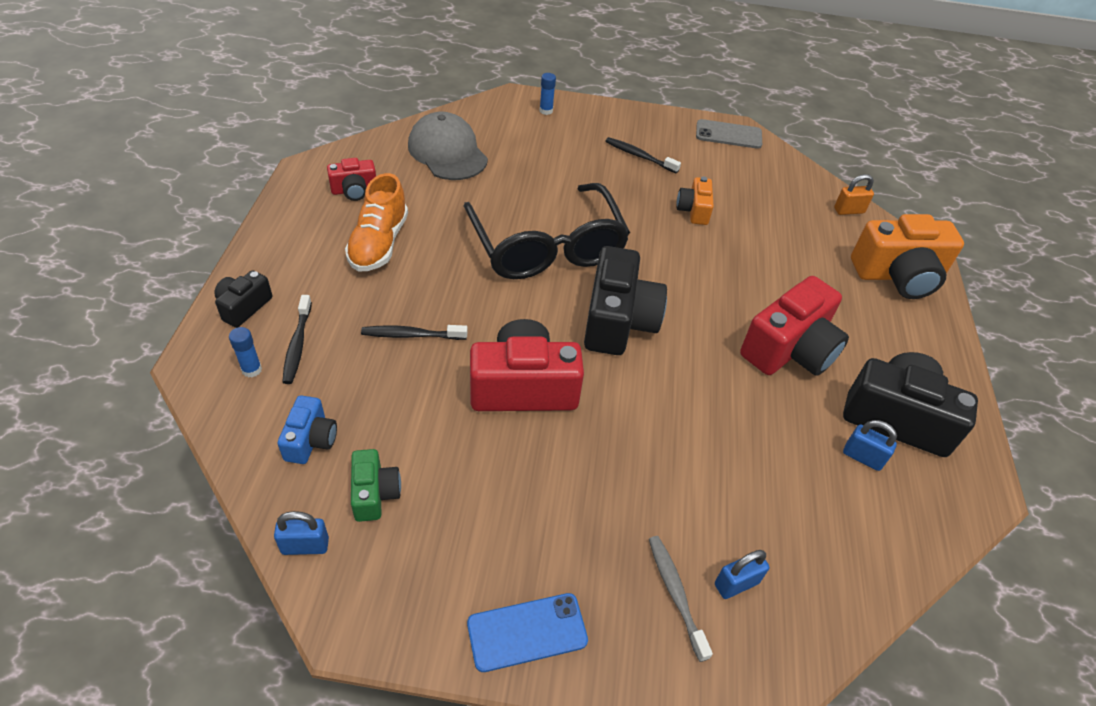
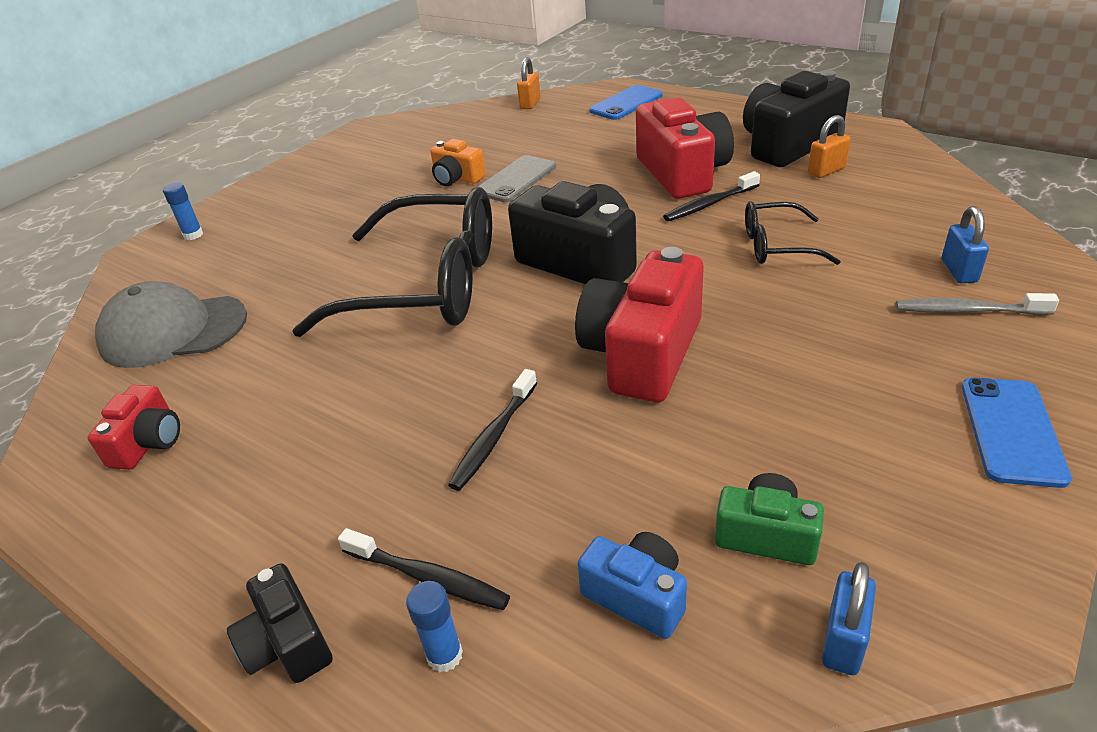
camera: 55 degrees left, 10 degrees down
orange shoe [345,173,408,272] -> none
black toothbrush [605,137,681,173] -> black toothbrush moved to [663,171,760,221]
grey phone [696,119,762,149] -> grey phone moved to [478,155,556,202]
blue padlock [843,420,897,471] -> orange padlock [808,115,851,178]
orange camera [851,214,964,299] -> blue phone [590,85,663,120]
none -> black glasses [745,201,841,265]

